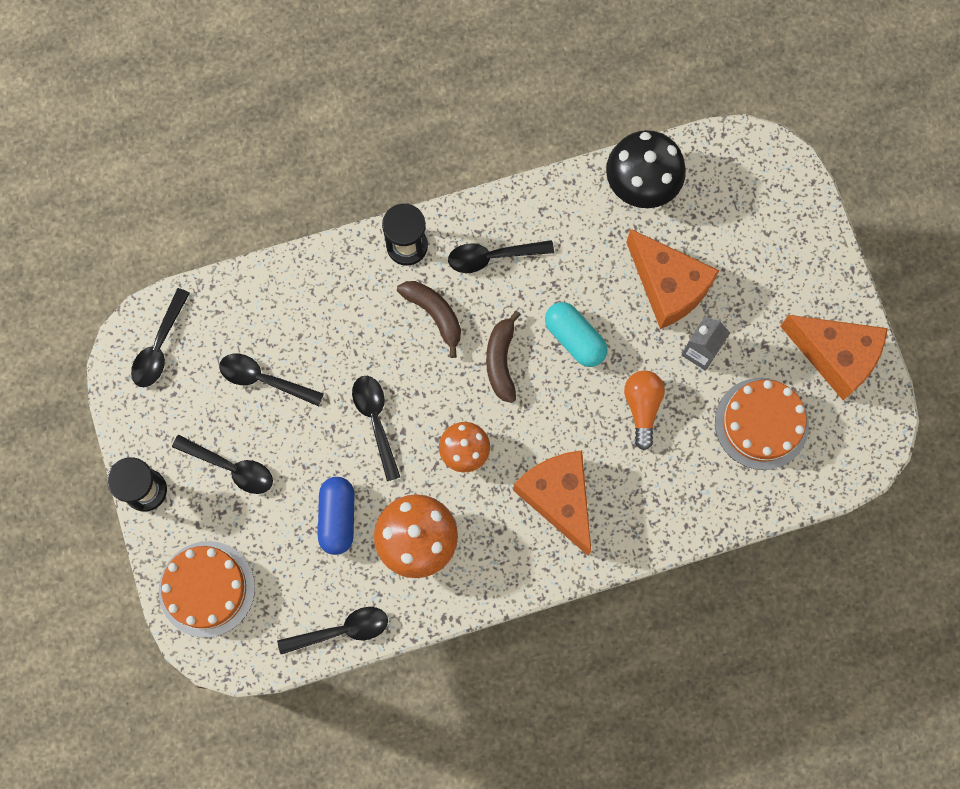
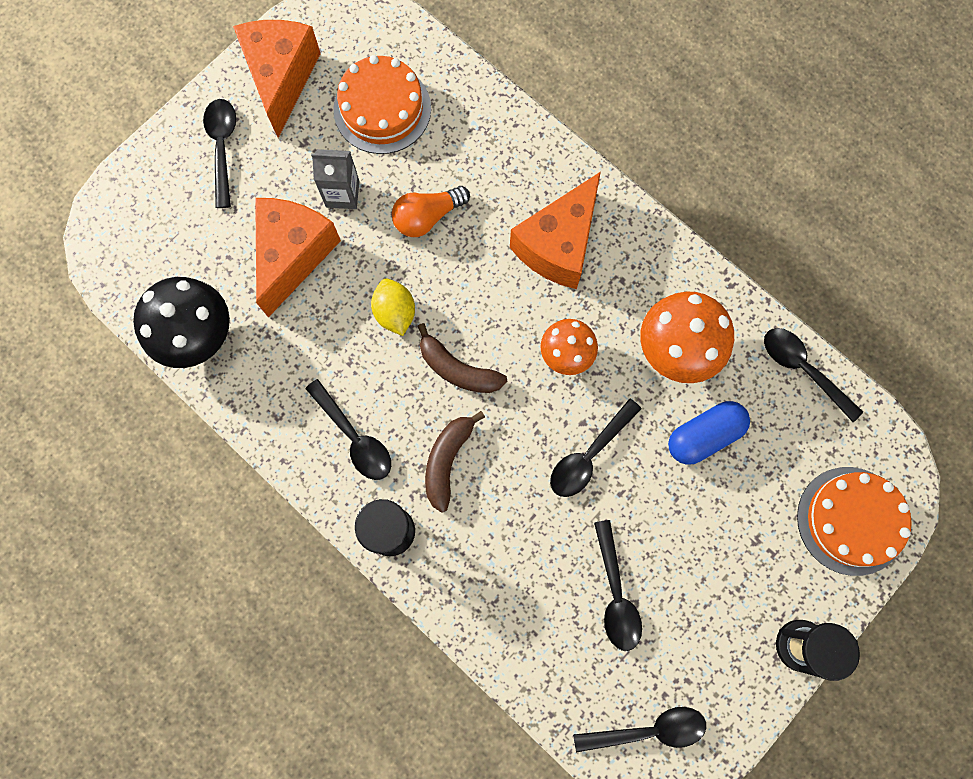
camera: 120 degrees left, 0 degrees up
black spoon [172,435,273,494] -> black spoon moved to [203,99,236,208]
brown banana [486,311,521,403] -> brown banana turned 60 degrees clockwise [417,323,507,393]
turquoise capsule [545,302,607,367] -> yellow lemon [371,279,415,336]

